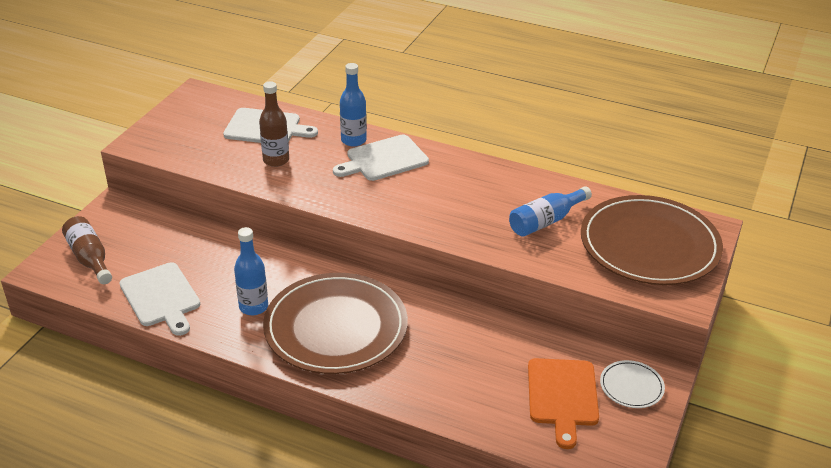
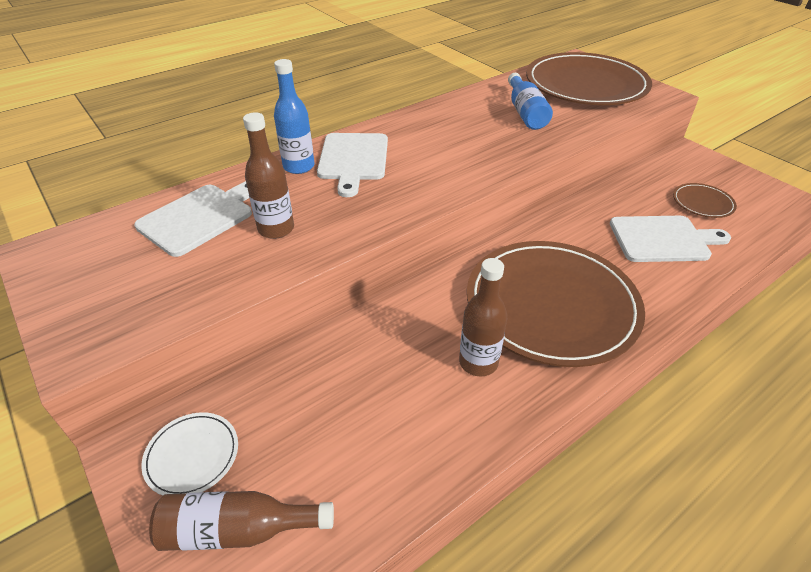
camera: 60 degrees left, 5 degrees up
white cutting board [119,262,200,336] -> white cutting board moved to [610,216,731,262]
blue bottle [234,227,268,315] -> brown bottle [459,258,507,376]
orange cutting board [528,358,599,449] -> brown plate [673,183,737,218]
white plate [600,360,665,408] -> white plate moved to [141,412,238,496]

